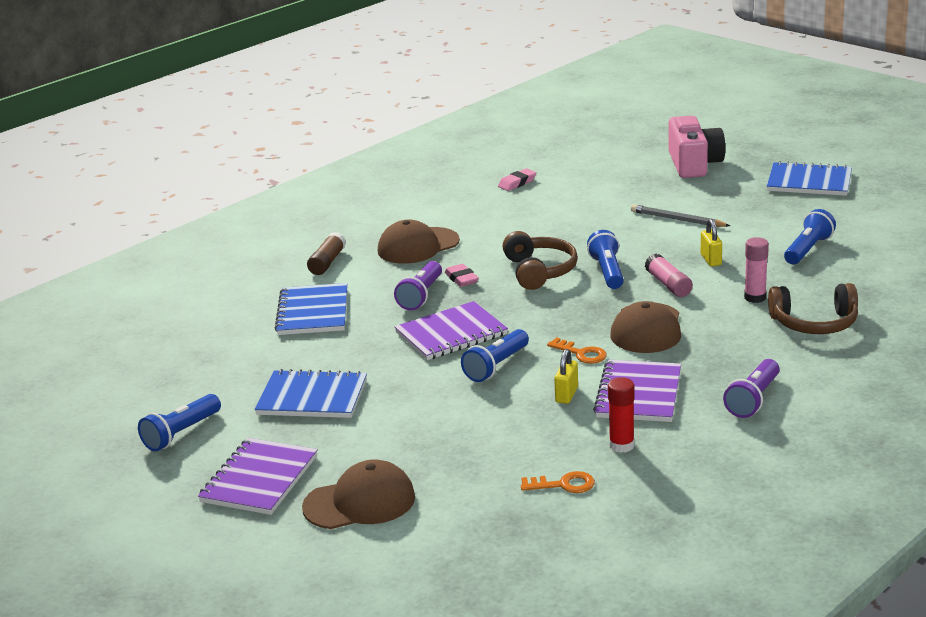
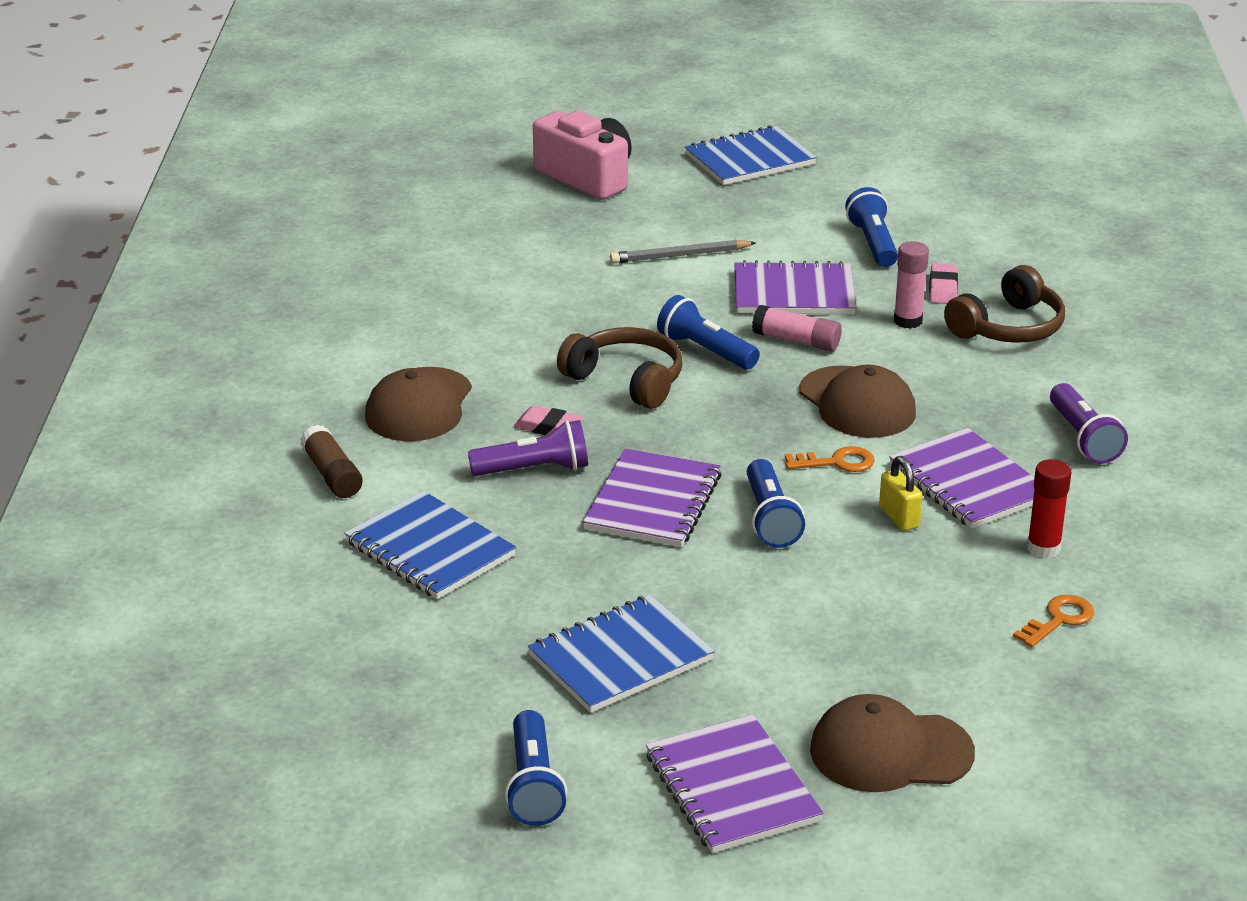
camera: 45 degrees left, 5 degrees up
brown cap [302,460,415,529] -> brown cap turned 120 degrees counterclockwise [810,694,975,792]
purple flashlight [394,261,442,310] -> purple flashlight turned 75 degrees counterclockwise [468,420,588,476]
pink eraser [498,169,536,191] -> pink eraser moved to [929,264,958,304]
yellow padlock [701,219,722,266] -> purple notebook [734,260,856,314]

